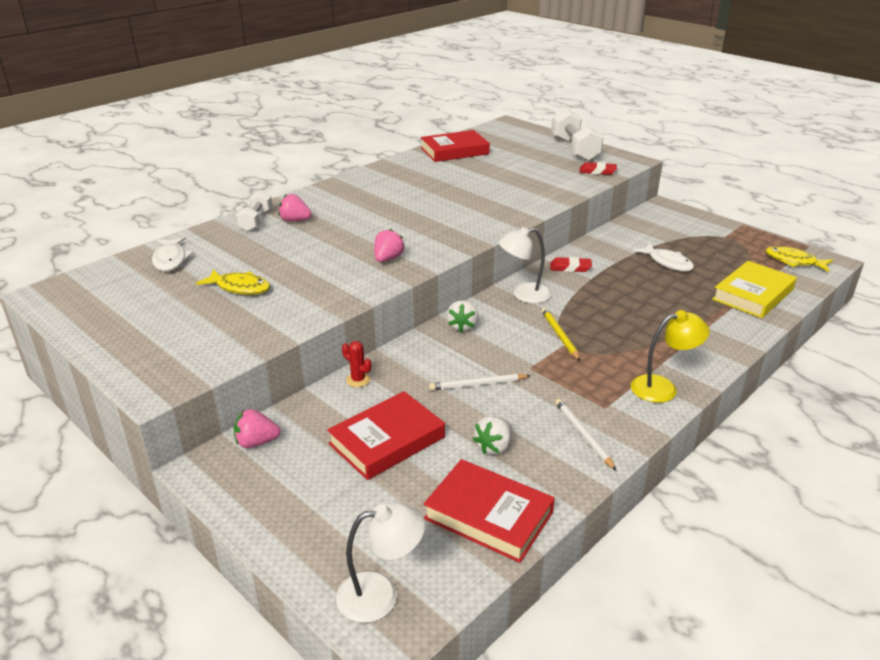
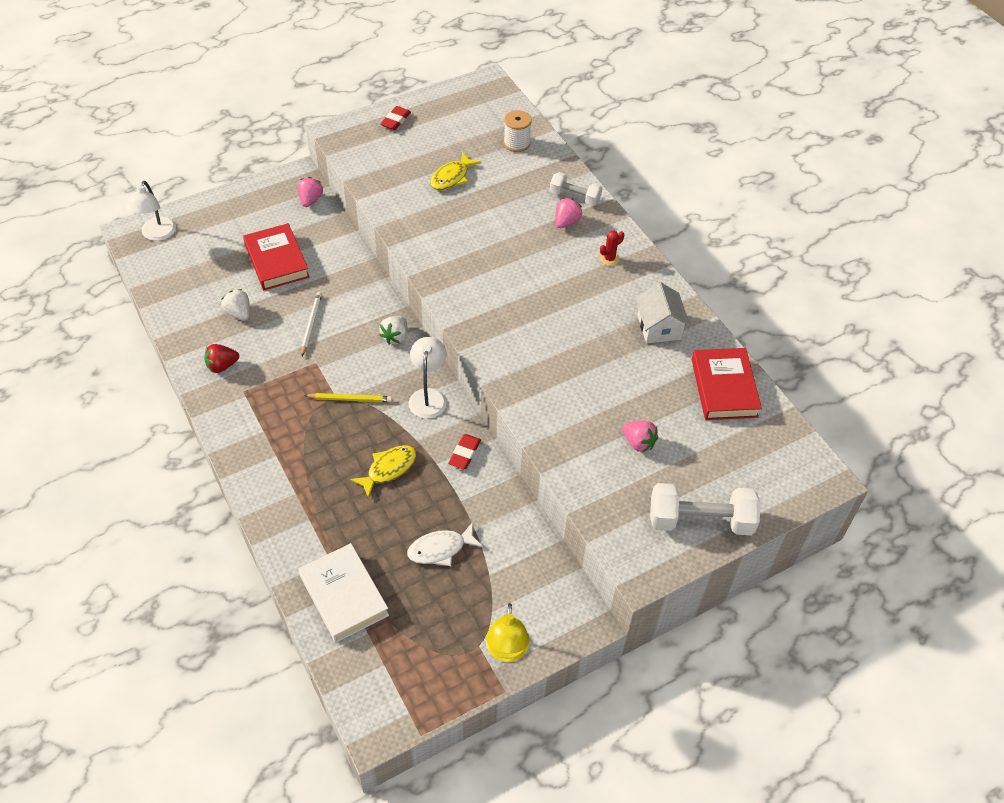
camera: 105 degrees right, 20 degrees up
white fish [152,237,194,271] -> white spool [504,110,532,152]
red cactus [342,341,371,387] -> red cactus moved to [600,231,624,266]
pink strawberry [374,229,405,262] -> pink strawberry moved to [622,421,658,452]
red book [423,459,555,563] -> none
white strawberry [446,300,478,332] -> white strawberry turned 90 degrees counterclockwise [379,316,407,344]
white pencil [555,399,617,471] -> red strawberry [204,344,239,373]
red eraser [580,162,617,175] -> red eraser moved to [380,106,411,130]
yellow lamp [631,310,710,403] -> yellow lamp moved to [486,603,529,662]
yellow book [712,261,797,318] -> white book [298,543,389,642]
yellow fish [765,246,833,272] -> yellow fish moved to [350,445,416,498]
none -> white house [635,282,690,344]

